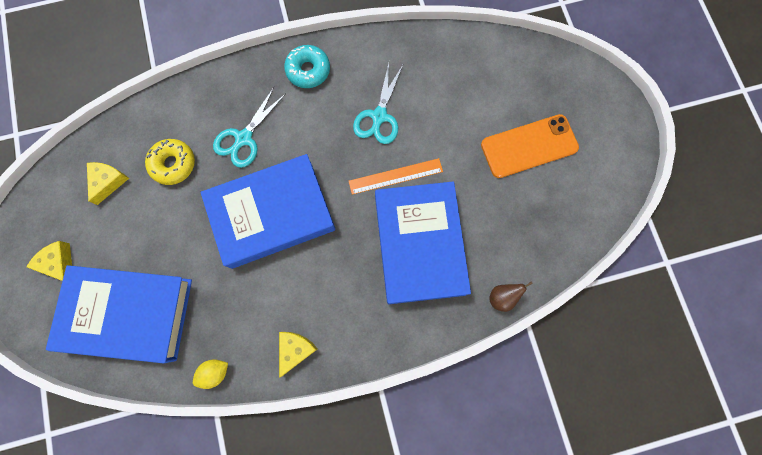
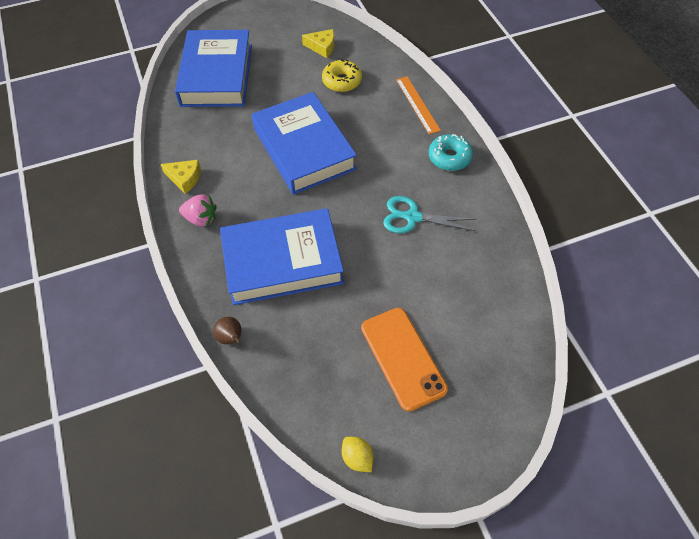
camera: 85 degrees right, 20 degrees down
yellow cheese [26,241,72,281] -> none
yellow lemon [193,359,228,389] -> yellow lemon moved to [342,437,374,472]
turquoise scissors [213,87,286,168] -> none
orange ruler [349,158,443,195] -> orange ruler moved to [396,76,441,134]
none -> pink strawberry [179,194,216,227]

